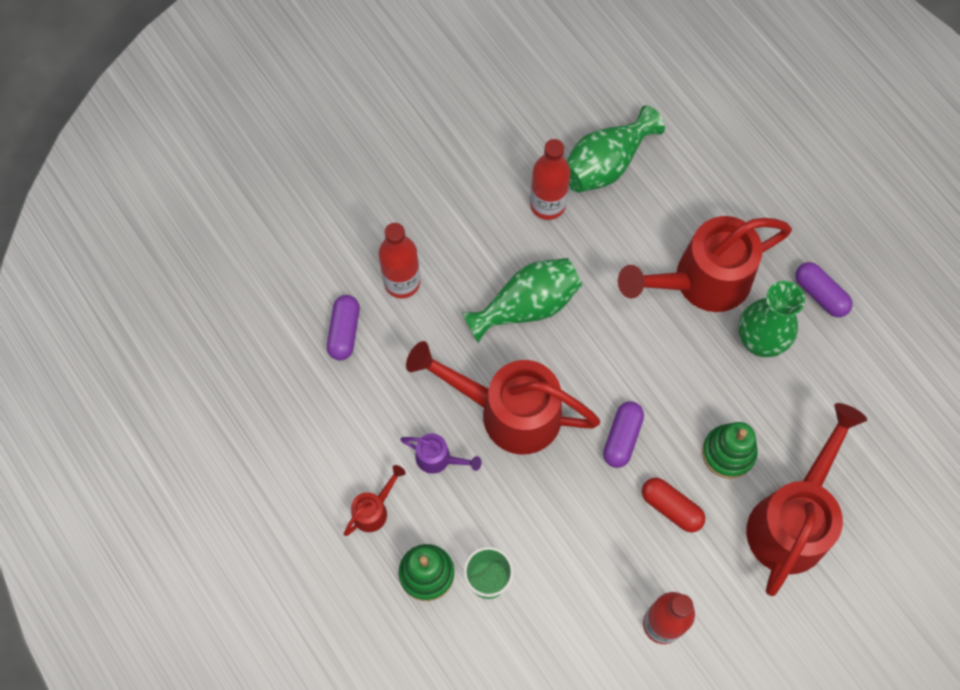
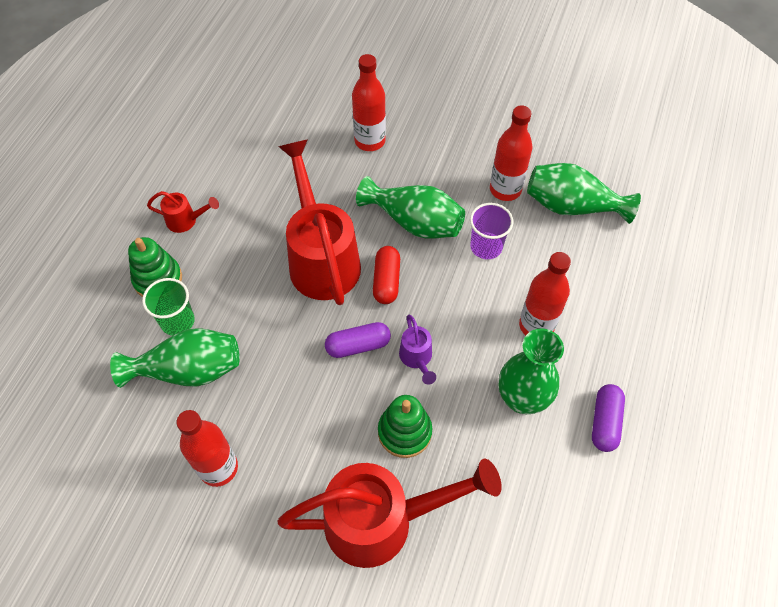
camera: 55 degrees right, 10 degrees down
purple capsule [327,295,360,360] -> none
purple watering can [400,433,481,474] -> purple watering can moved to [399,315,436,385]
red watering can [618,216,792,312] -> red bottle [519,252,571,335]
red capsule [642,478,706,532] -> red capsule moved to [373,246,400,304]
none -> green vase [110,328,240,388]
none -> purple cup [470,203,514,259]

